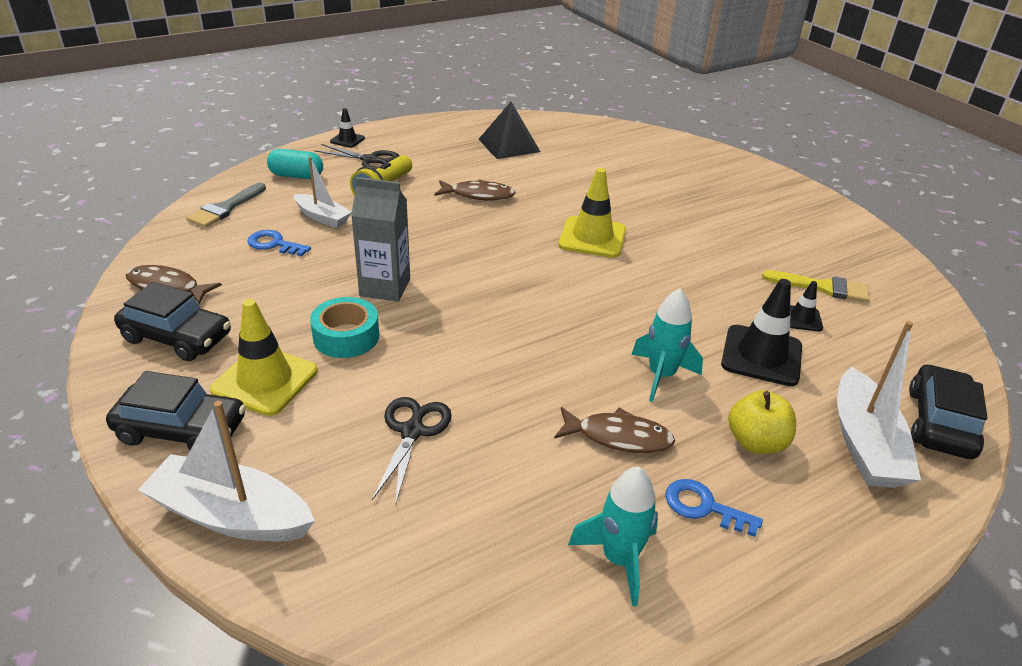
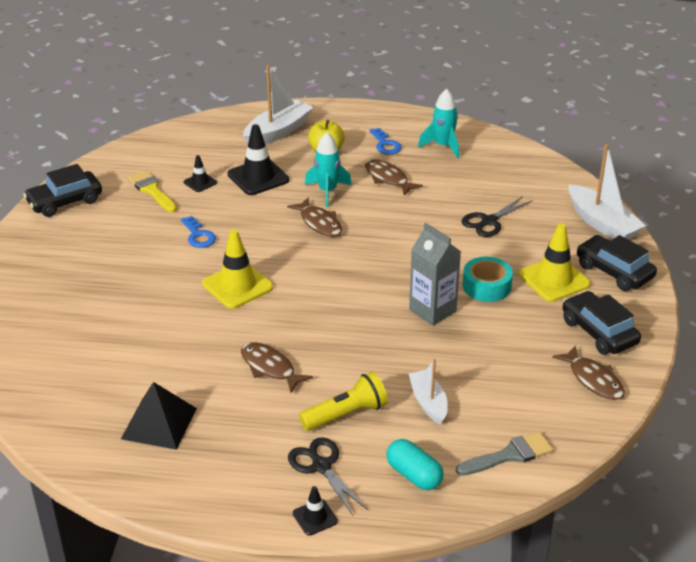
camera: 140 degrees left, 0 degrees up
blue key [248,230,311,256] -> blue key moved to [181,216,216,248]
black car [909,364,988,459] -> black car moved to [23,164,102,217]
none -> brown fish [287,197,342,237]

